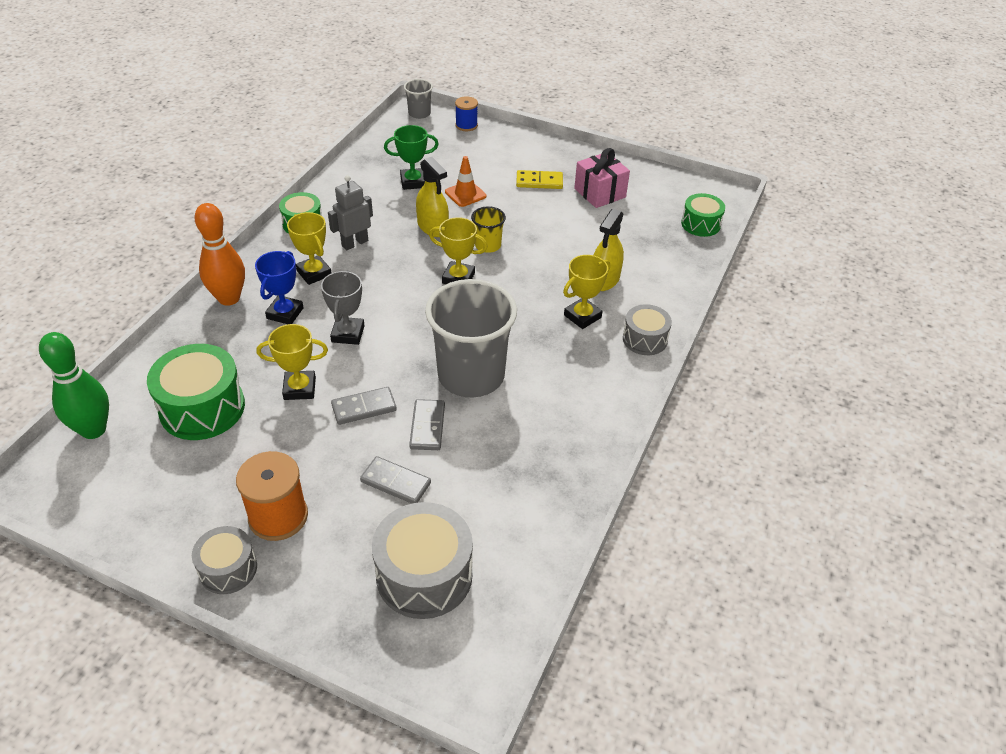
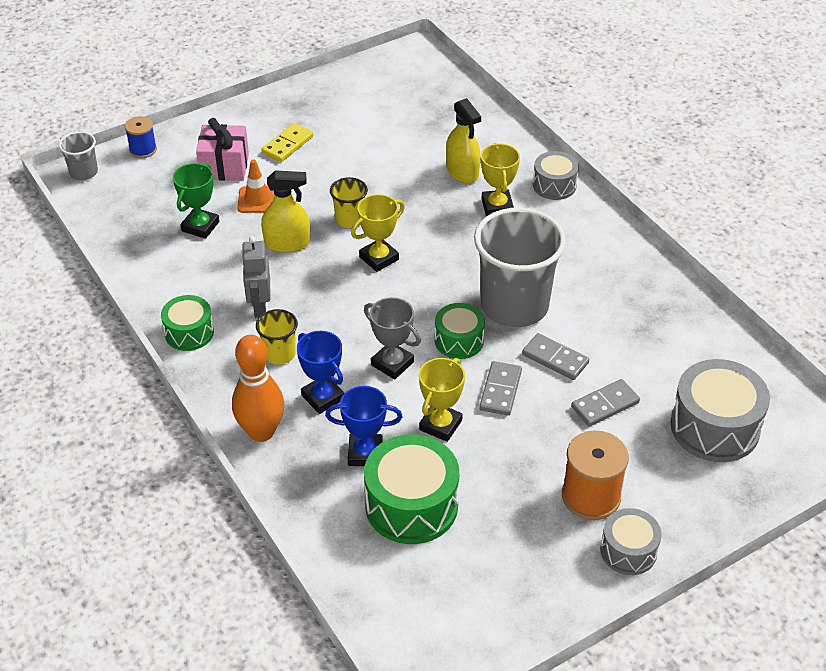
camera: 55 degrees left, 0 degrees up
green bowling pin [39,332,109,439] -> none
yellow trophy [287,212,332,285] -> yellow cup [256,309,298,365]
pink gift [574,148,630,208] -> pink gift moved to [196,118,249,181]
green drum [681,193,725,237] -> green drum moved to [435,303,485,359]
none -> blue trophy [325,386,402,466]

